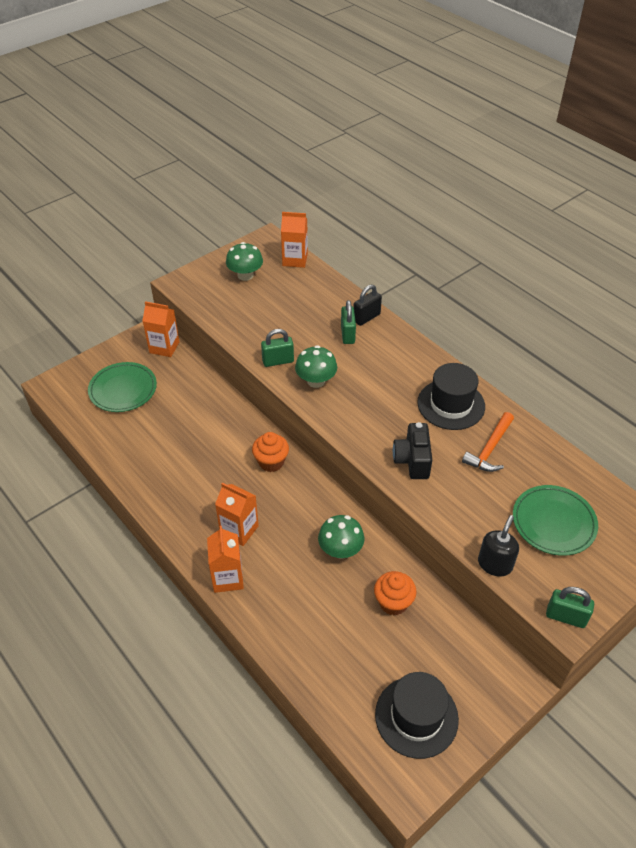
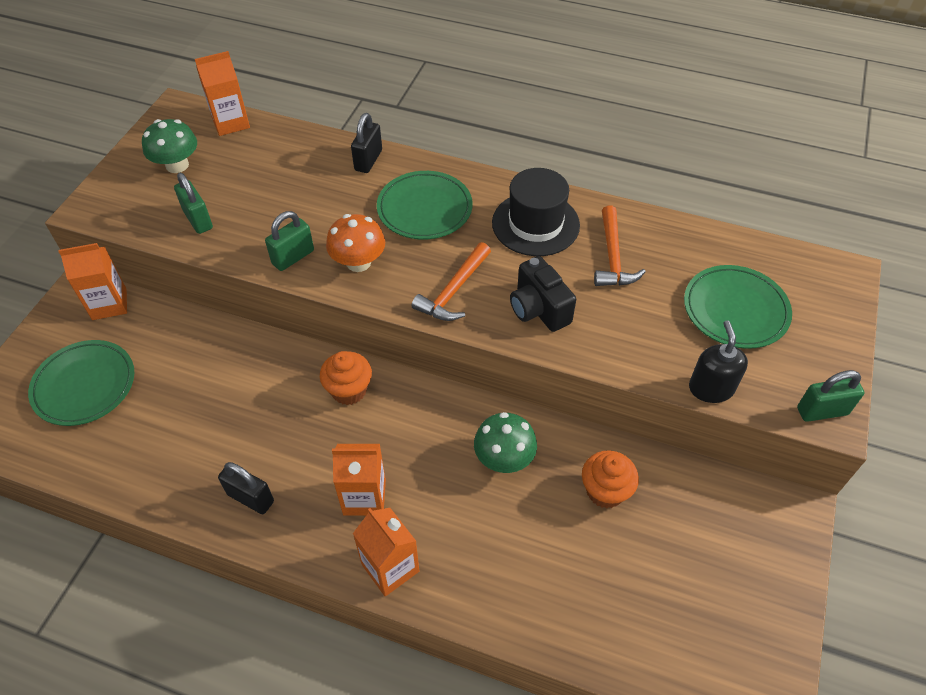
camera: 30 degrees left, 5 degrees up
green mushroom [295,345,337,388] -> orange mushroom [326,214,385,272]
green padlock [341,300,356,344] -> green padlock moved to [174,173,213,234]
black hat [375,672,459,759] -> none
none -> black padlock [218,462,274,514]
none -> green plate [377,171,473,240]
none -> orange hammer [412,242,491,321]

